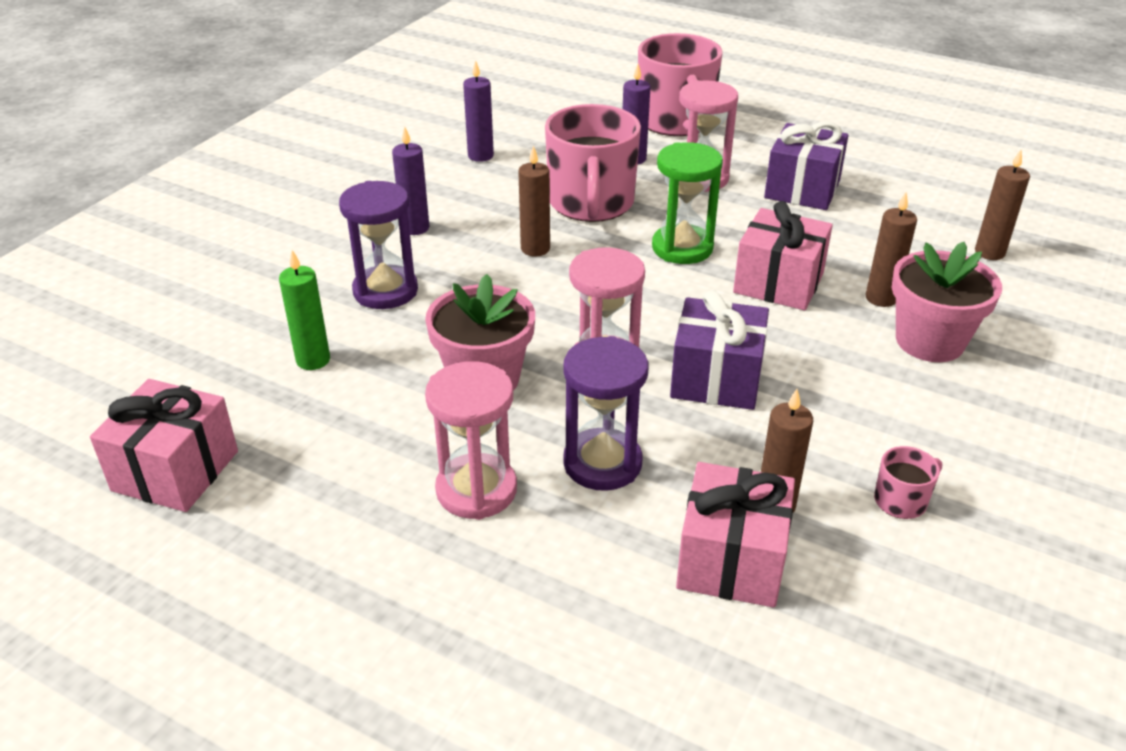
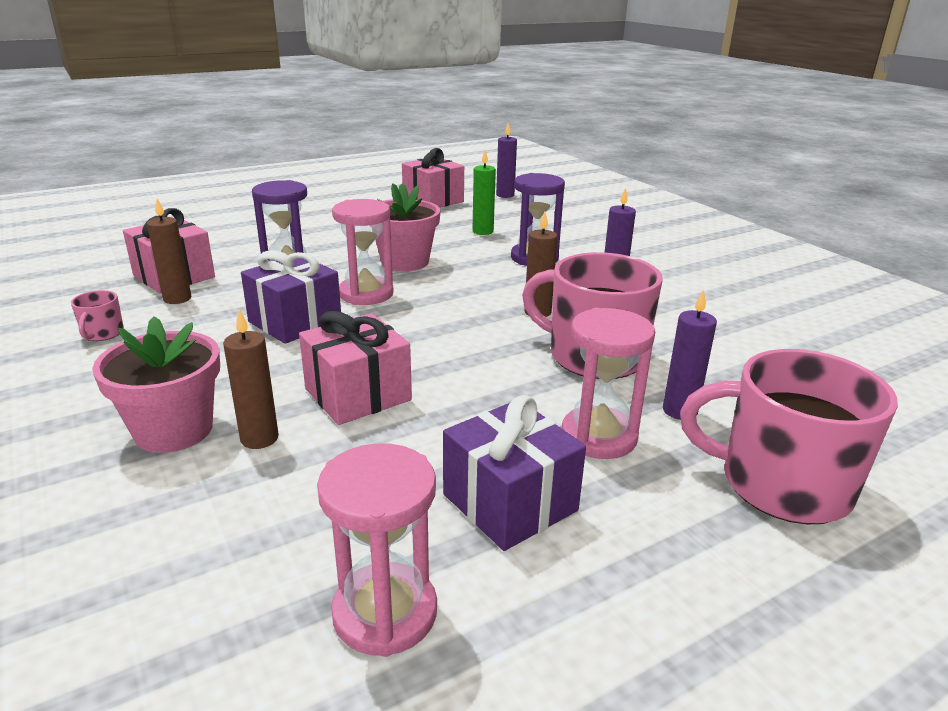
camera: 120 degrees right, 10 degrees down
pink hourglass [425,361,517,520] -> pink hourglass moved to [317,443,437,657]
purple candle [463,60,494,162] -> purple candle moved to [496,123,517,198]
green hourglass [652,142,723,264] -> none
brown candle [975,150,1030,260] -> none

